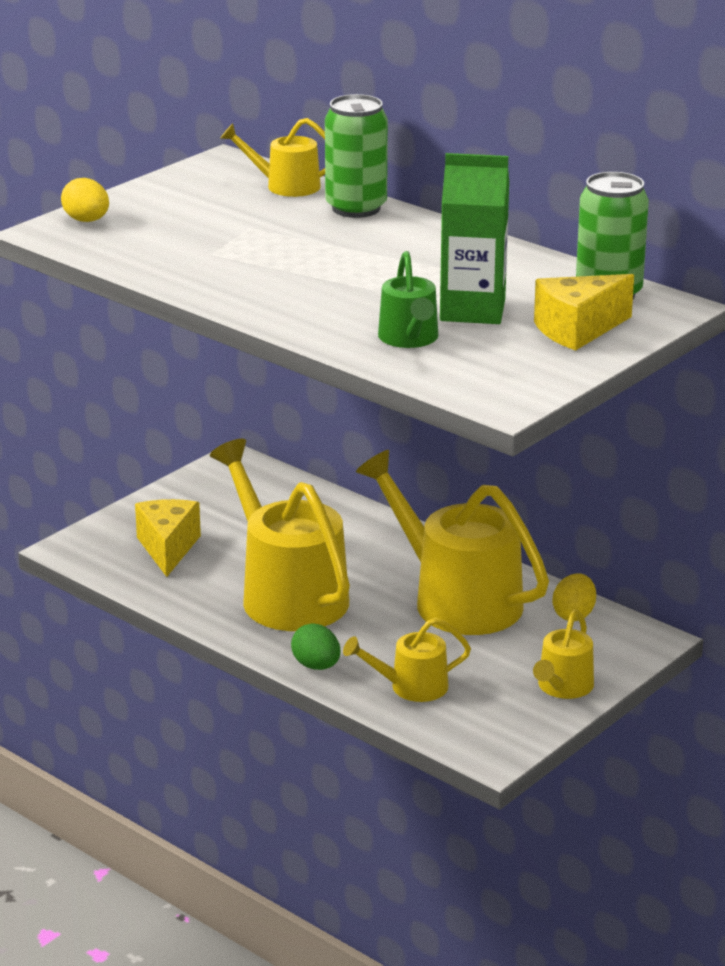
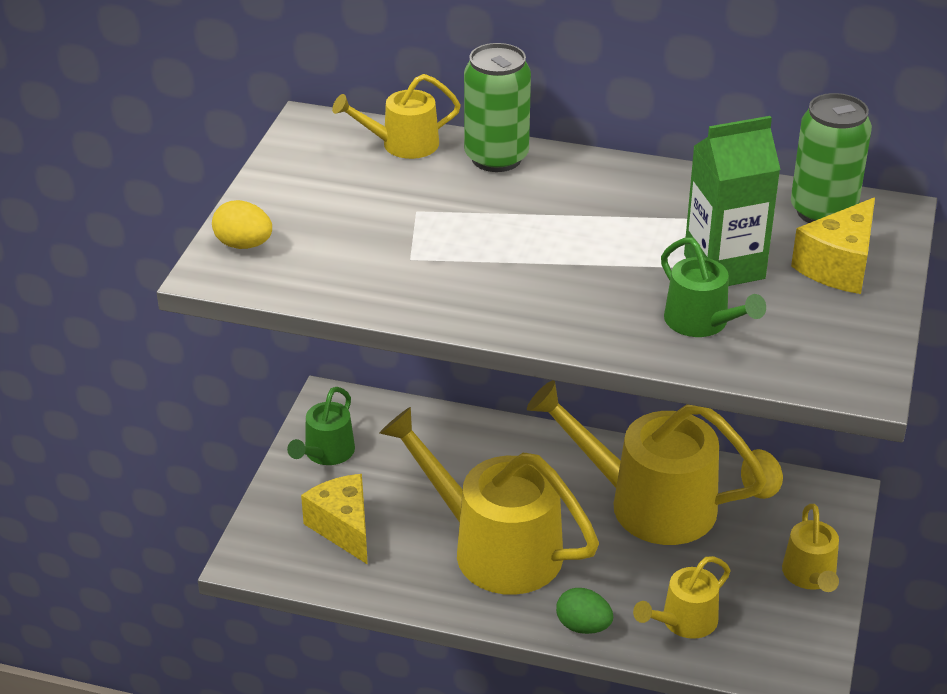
camera: 25 degrees left, 10 degrees up
none -> green watering can [287,387,355,465]

